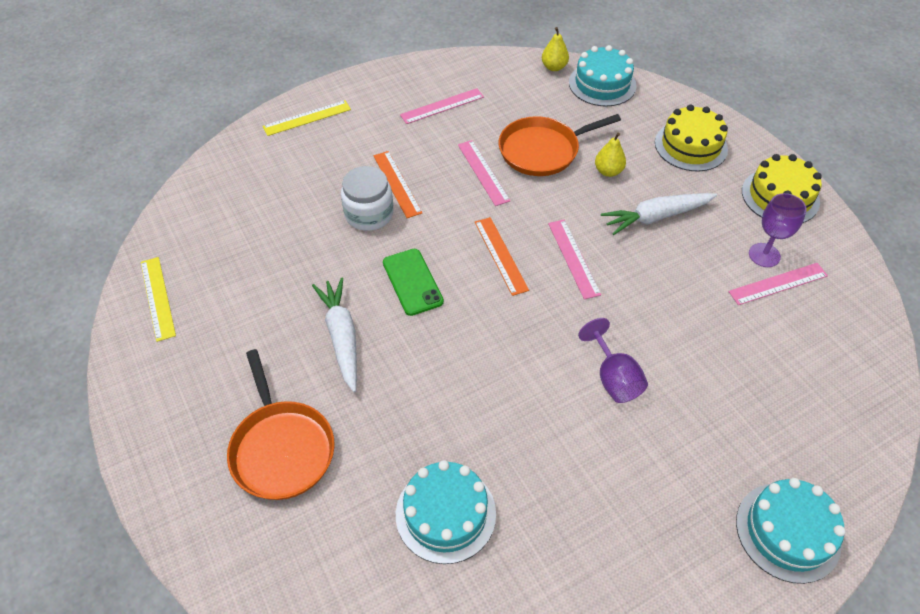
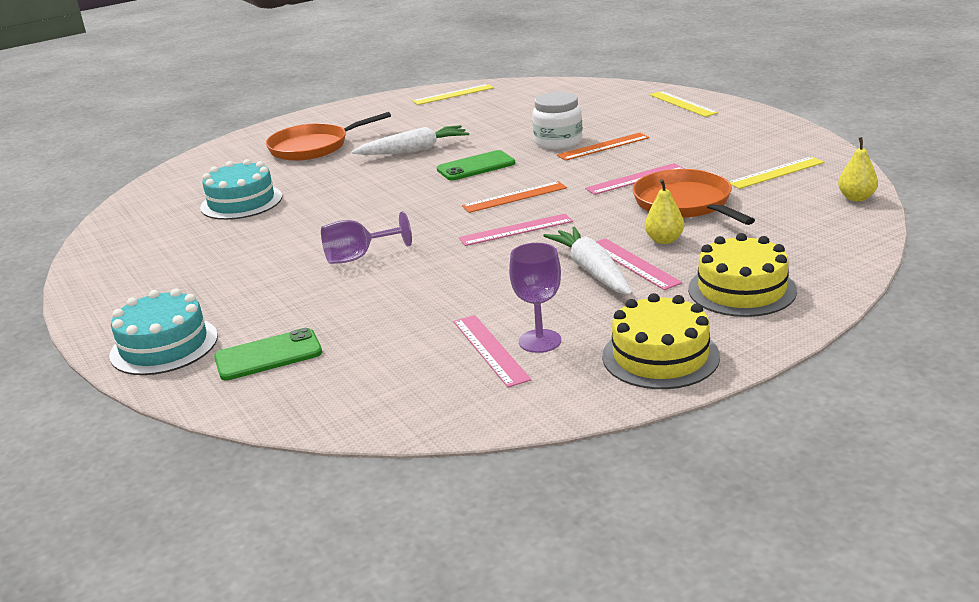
camera: 90 degrees right, 25 degrees down
pink ruler [400,88,484,124] -> pink ruler moved to [596,238,682,290]
turquoise cake [569,45,636,107] -> none
none -> green phone [214,328,322,381]
none -> yellow ruler [729,156,824,189]

